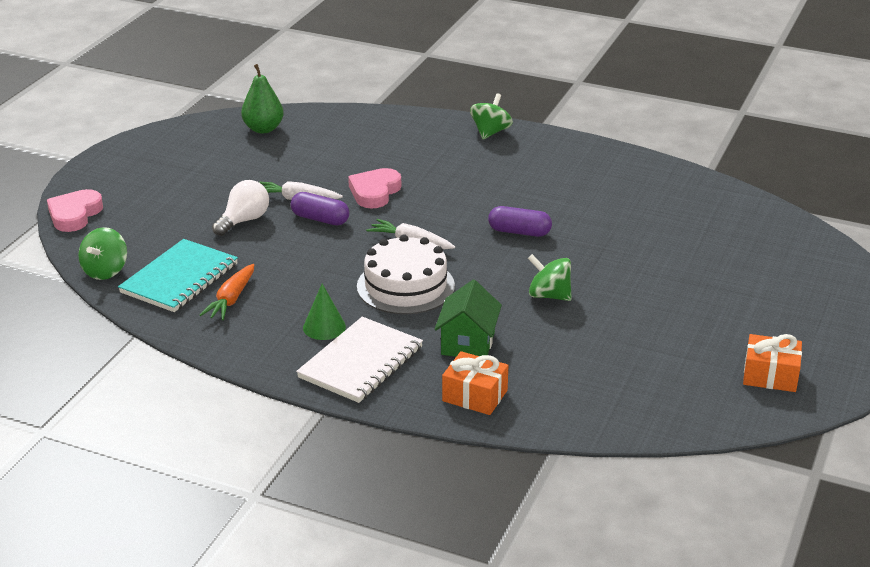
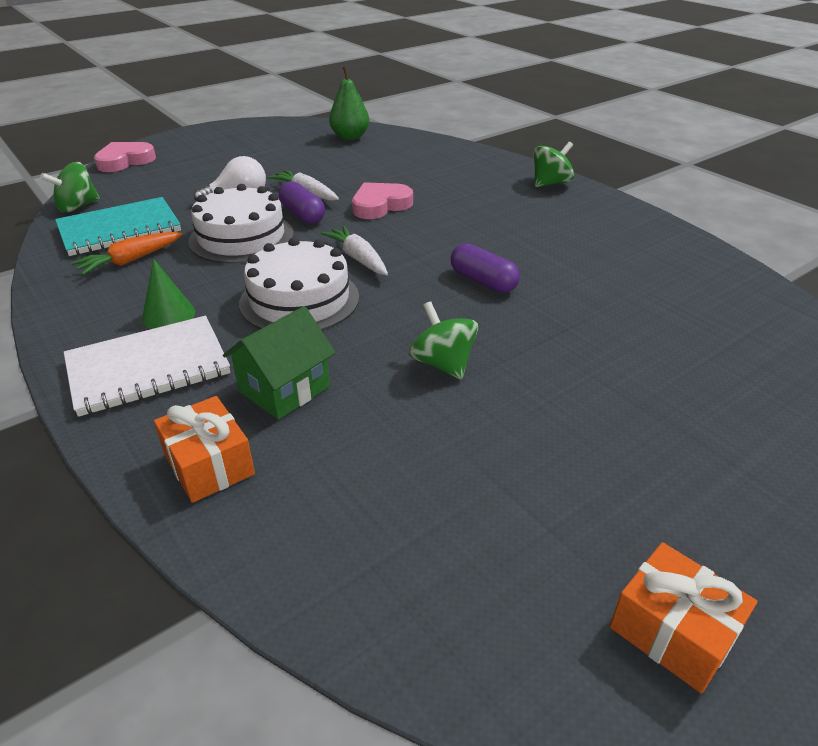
camera: 30 degrees right, 5 degrees up
none -> white cake [188,184,294,263]

